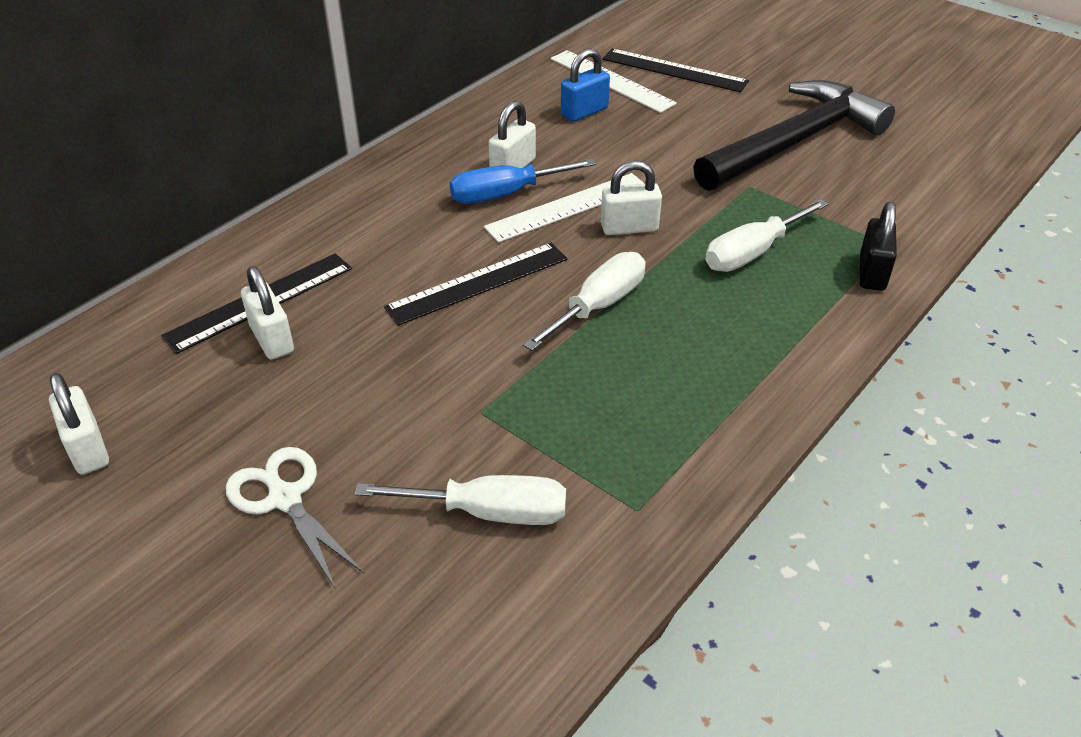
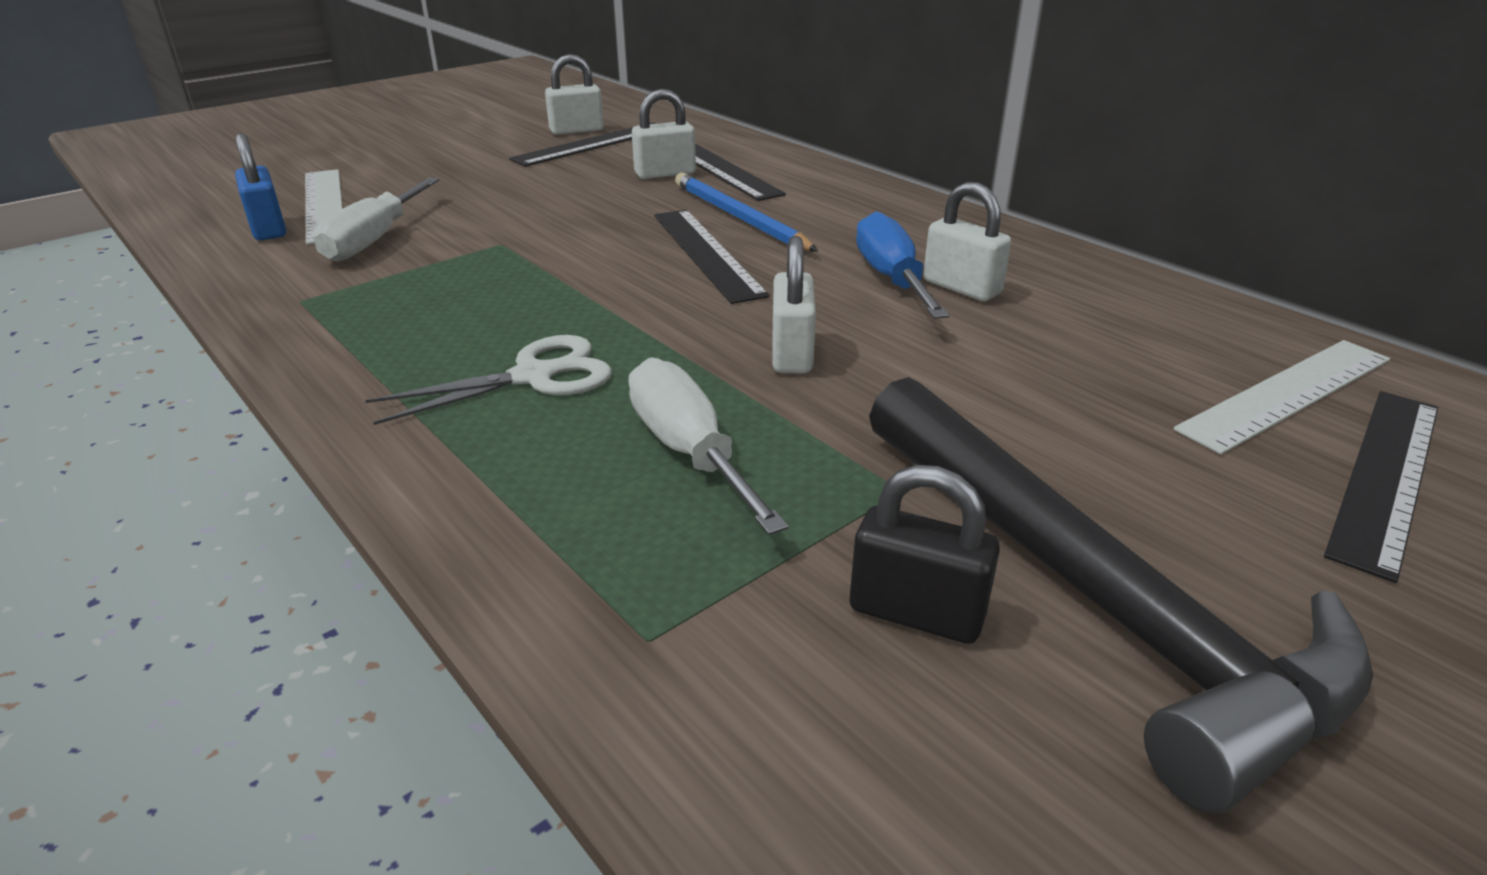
camera: 100 degrees right, 10 degrees down
white scissors [225,447,364,588] -> white scissors moved to [365,335,612,425]
white ruler [484,173,645,243] -> white ruler moved to [305,169,343,244]
white screwdriver [523,252,646,351] -> none
blue padlock [561,48,610,122] -> blue padlock moved to [235,133,286,240]
black padlock [860,202,897,291] -> black padlock moved to [850,465,1000,644]
none -> black ruler [509,122,656,167]
none -> blue pencil [675,173,818,251]

